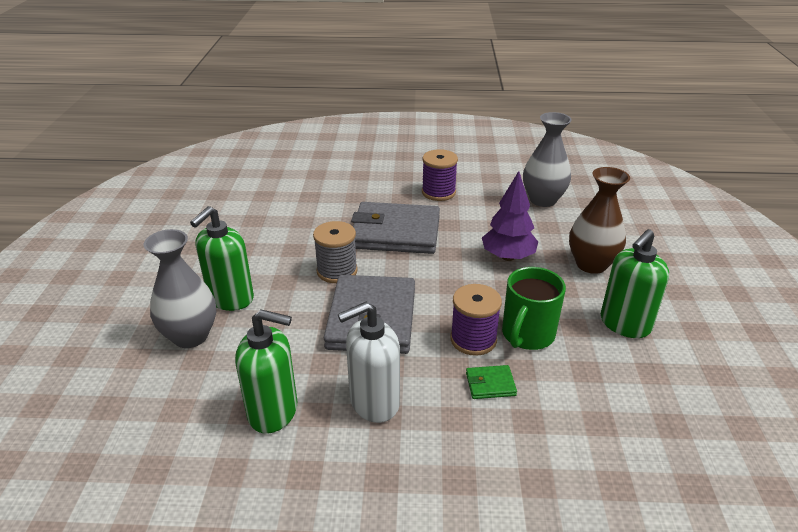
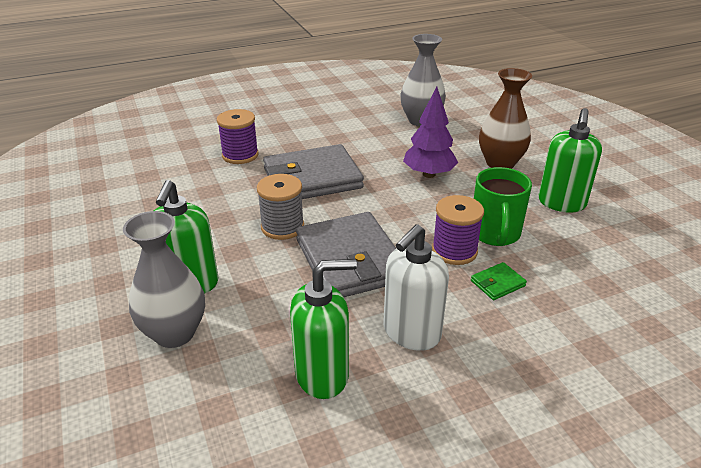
camera: 25 degrees left, 0 degrees up
purple spool [422,149,458,201] -> purple spool moved to [217,109,259,164]

